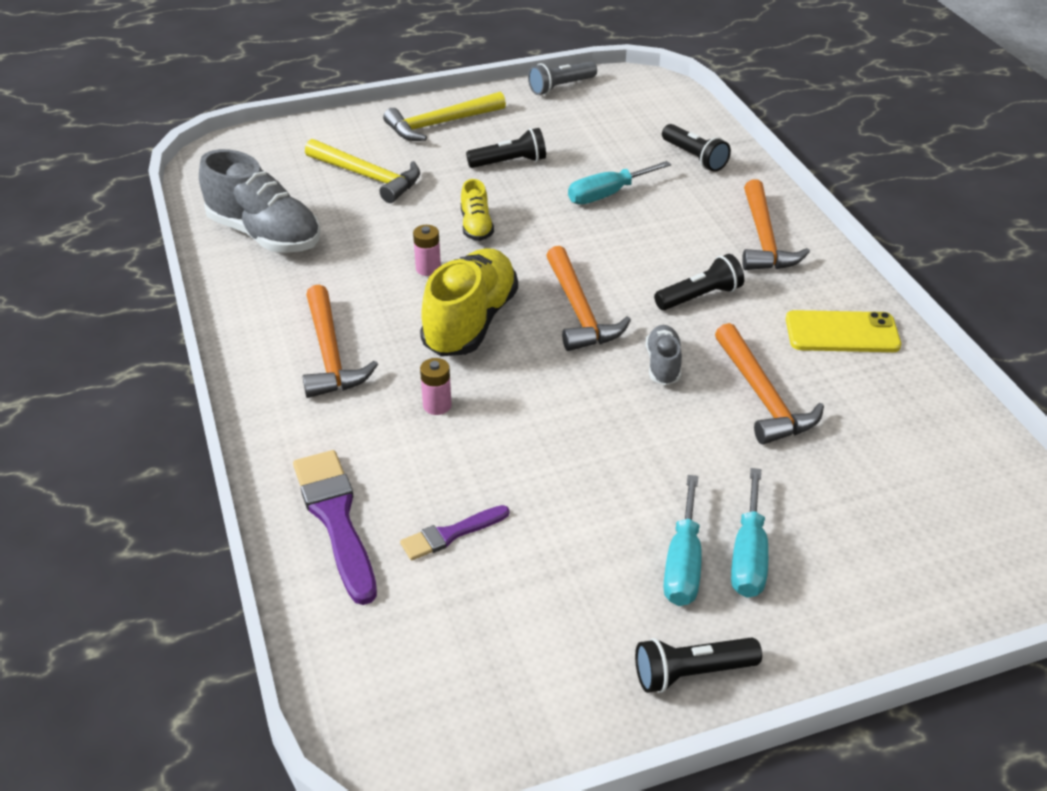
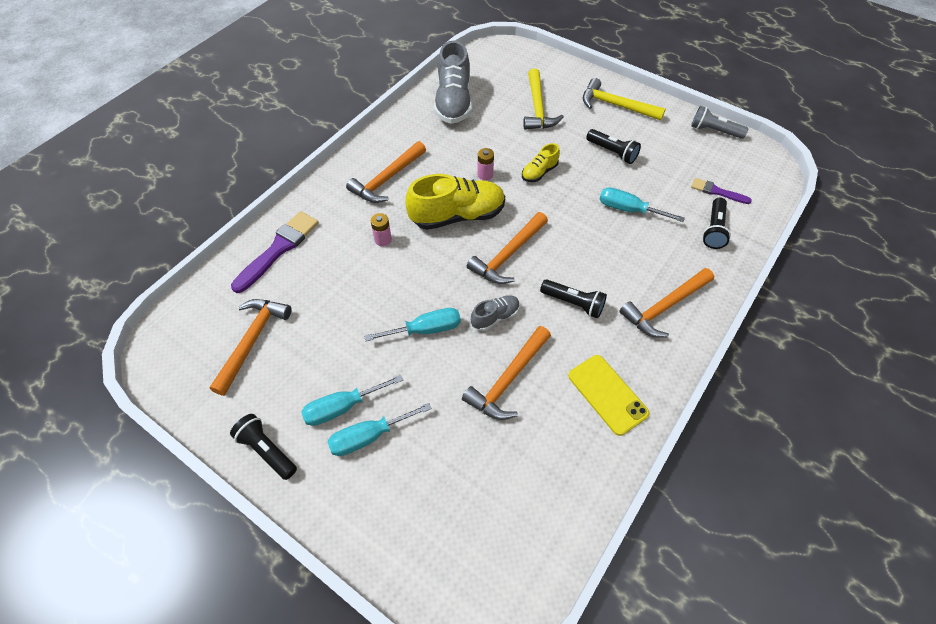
camera: 55 degrees right, 15 degrees up
purple brush [400,505,510,561] -> purple brush moved to [691,178,752,204]
none -> orange hammer [209,299,292,396]
none -> turquoise screwdriver [364,308,461,341]

